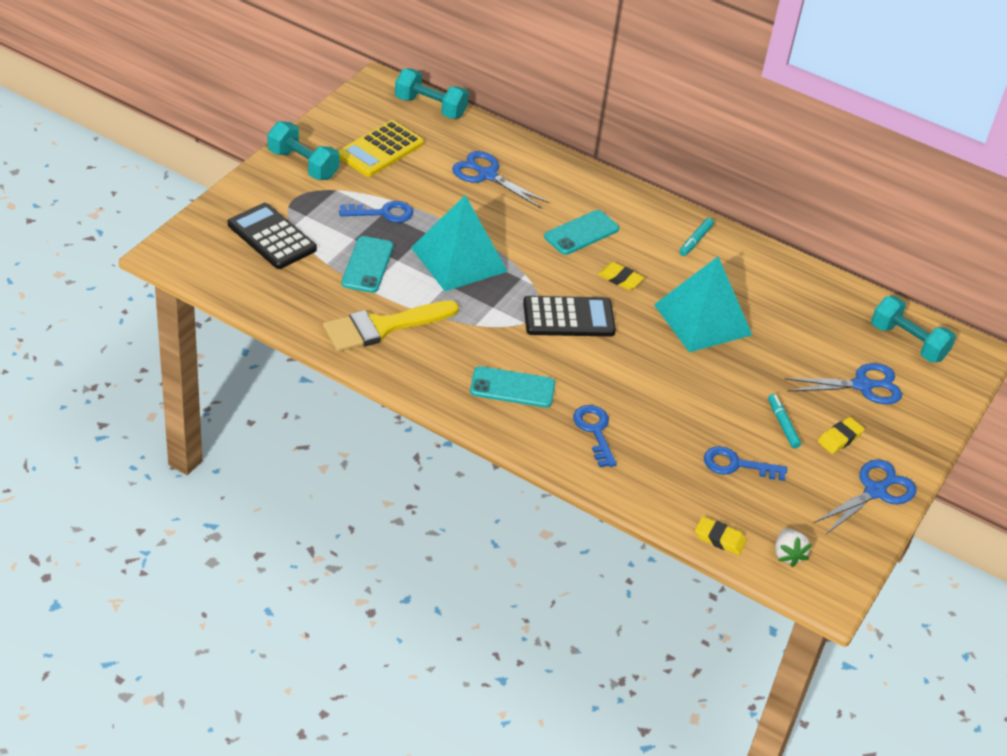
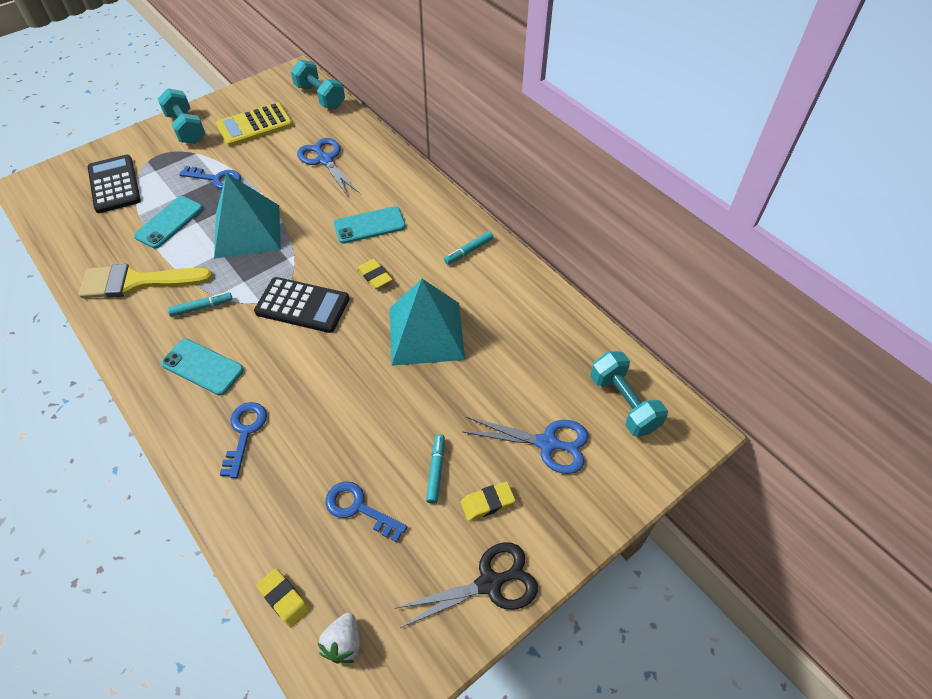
camera: 25 degrees right, 10 degrees up
blue scissors [814,459,917,534] -> black scissors [394,542,538,628]
none -> turquoise marker [168,292,233,317]

